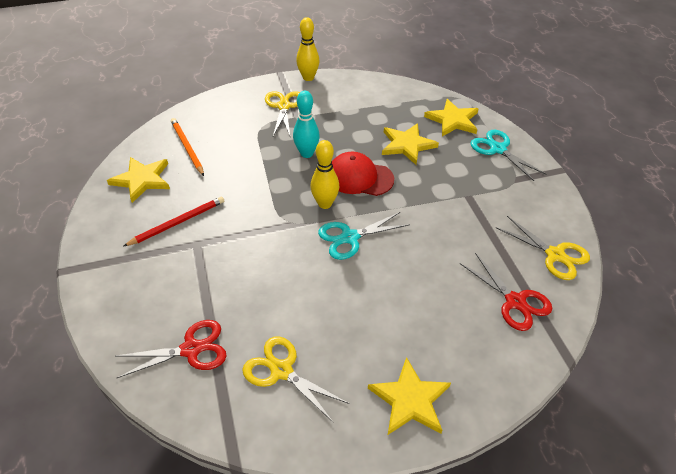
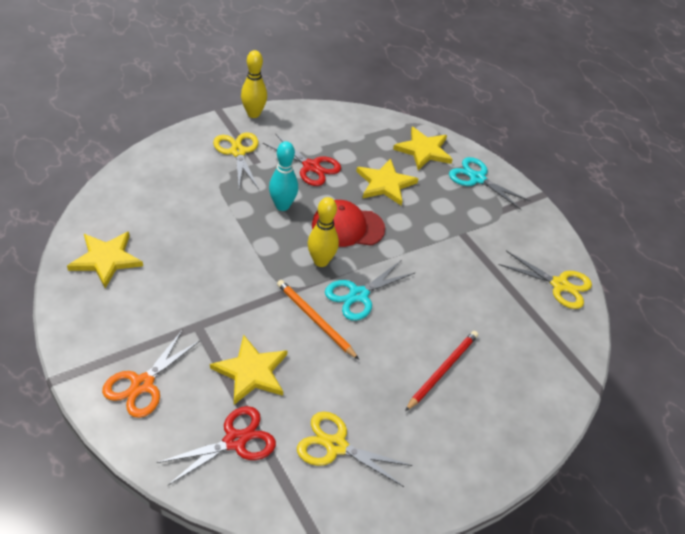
camera: 20 degrees left, 0 degrees up
red pencil [124,196,224,246] -> red pencil moved to [405,331,478,411]
orange pencil [171,118,204,176] -> orange pencil moved to [277,280,359,360]
yellow star [368,357,451,435] -> yellow star moved to [210,335,288,405]
red scissors [460,253,552,331] -> red scissors moved to [263,134,341,186]
none -> orange scissors [102,329,201,418]

